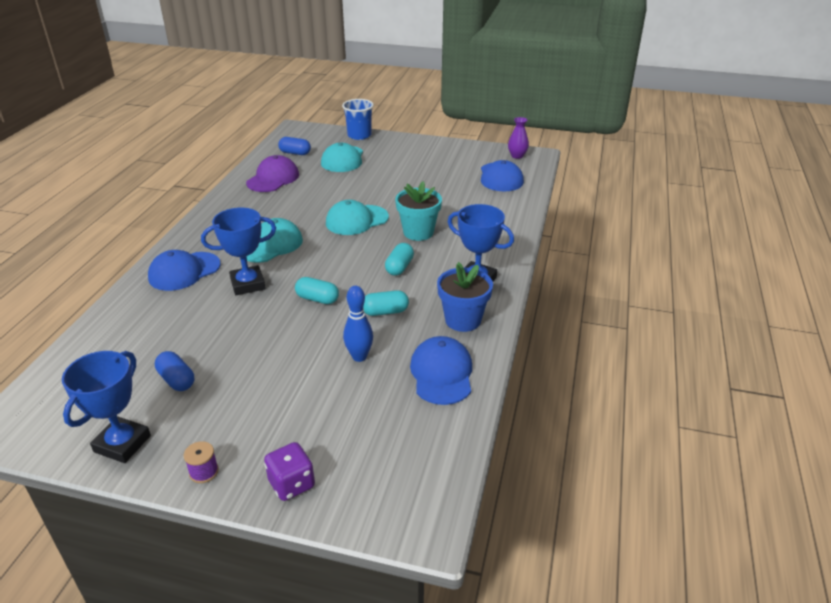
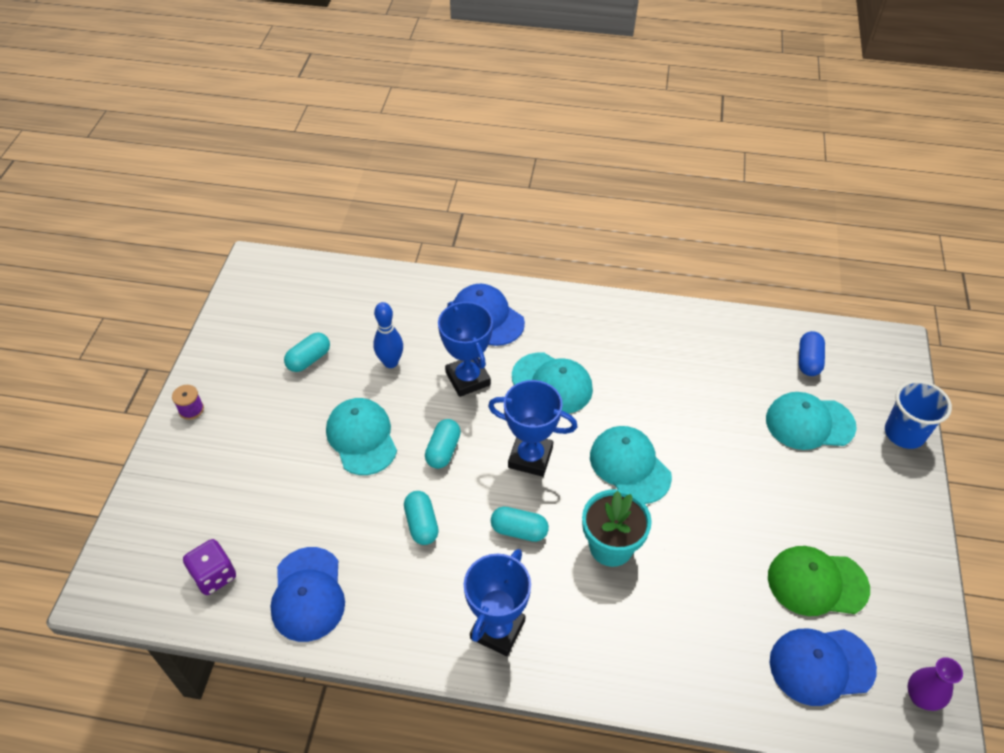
camera: 85 degrees right, 15 degrees up
blue trophy [62,351,151,463] -> blue trophy moved to [488,380,578,477]
blue capsule [155,351,194,391] -> turquoise capsule [284,332,330,372]
purple cap [246,155,299,192] -> none
purple dice [264,442,315,501] -> purple dice moved to [183,539,236,595]
blue bowling pin [343,286,373,362] -> blue bowling pin moved to [373,302,403,368]
blue cap [410,336,472,405] -> blue cap turned 90 degrees clockwise [270,547,345,642]
blue flower pot [437,262,493,332] -> none
none -> turquoise cap [326,398,397,475]
none -> green cap [768,546,870,616]

